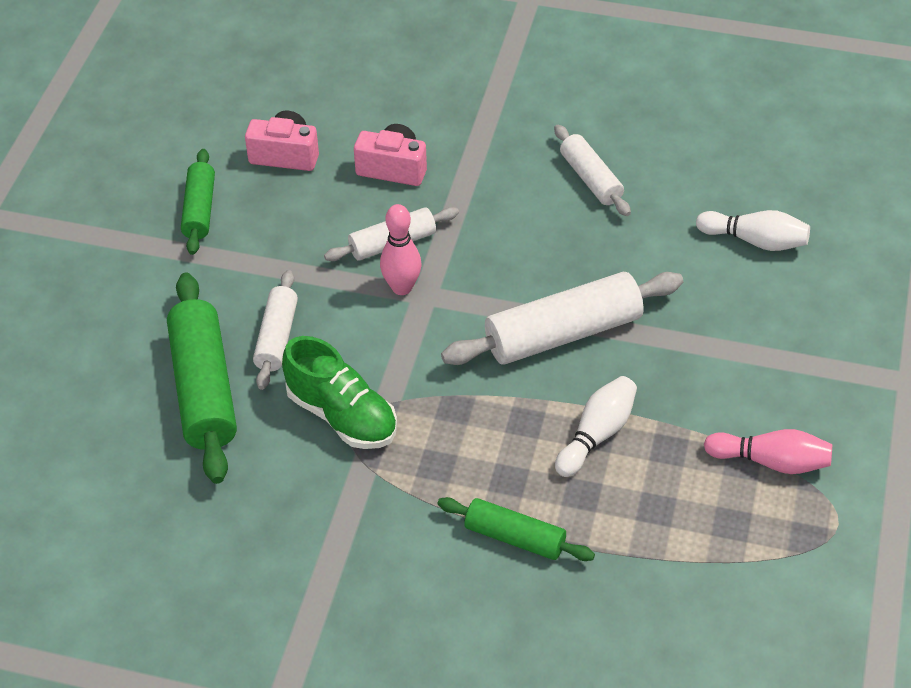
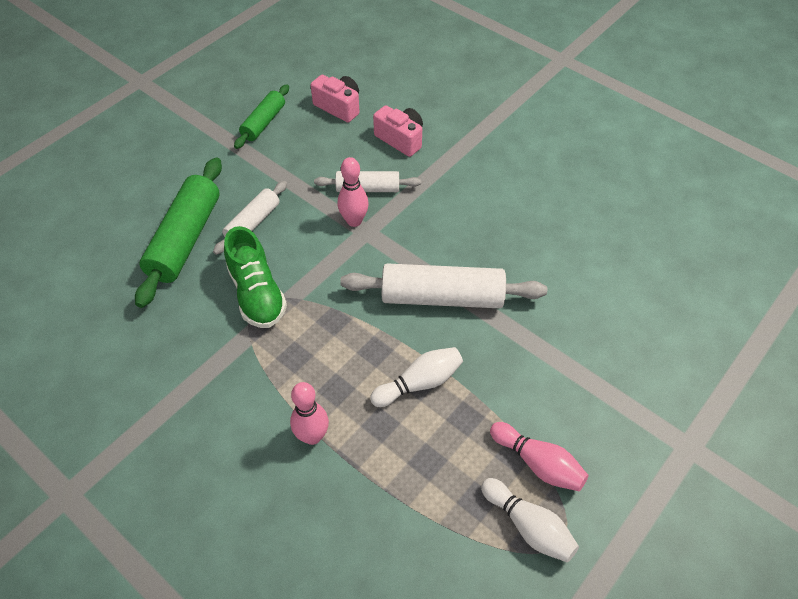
camera: 25 degrees right, 5 degrees up
green rolling pin [437,497,595,561] -> pink bowling pin [290,382,329,445]
white rolling pin [554,125,631,216] -> none
white bowling pin [696,210,810,251] -> white bowling pin moved to [481,478,579,562]

